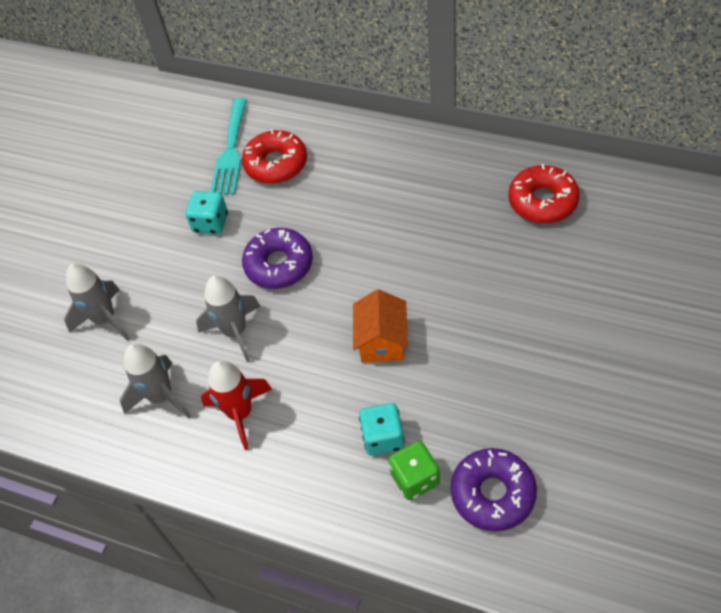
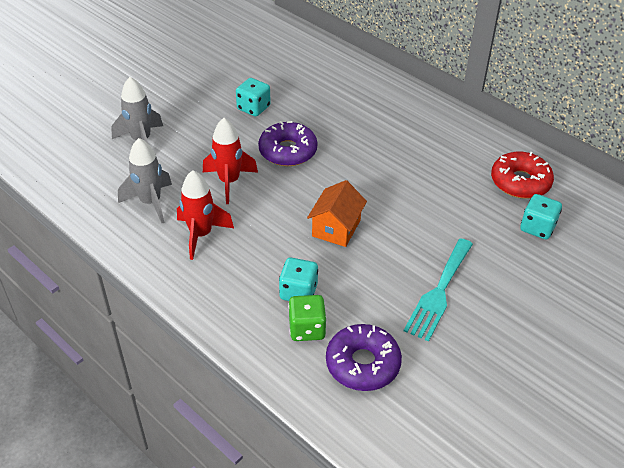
camera: 15 degrees right, 10 degrees down
grey rocket [196,275,260,362] -> red rocket [203,118,258,204]
turquoise fork [211,98,247,195] -> turquoise fork moved to [404,238,473,341]
red donut [242,129,307,184] -> none
none -> turquoise dice [520,194,562,239]

